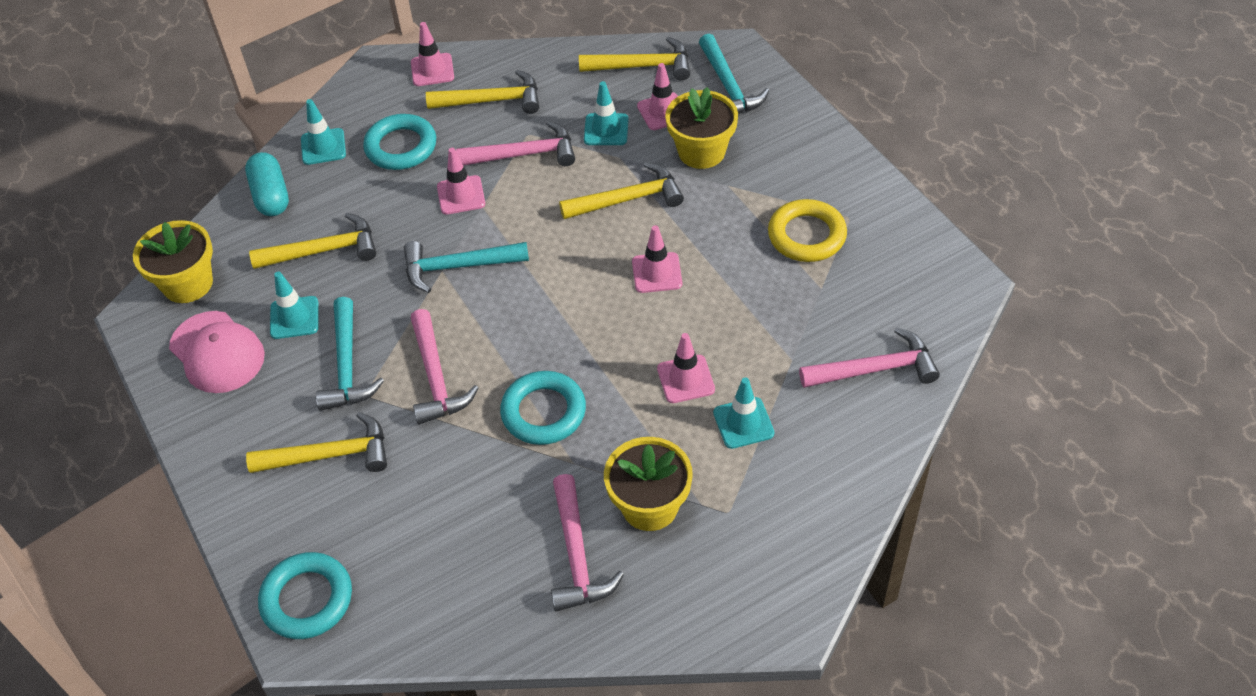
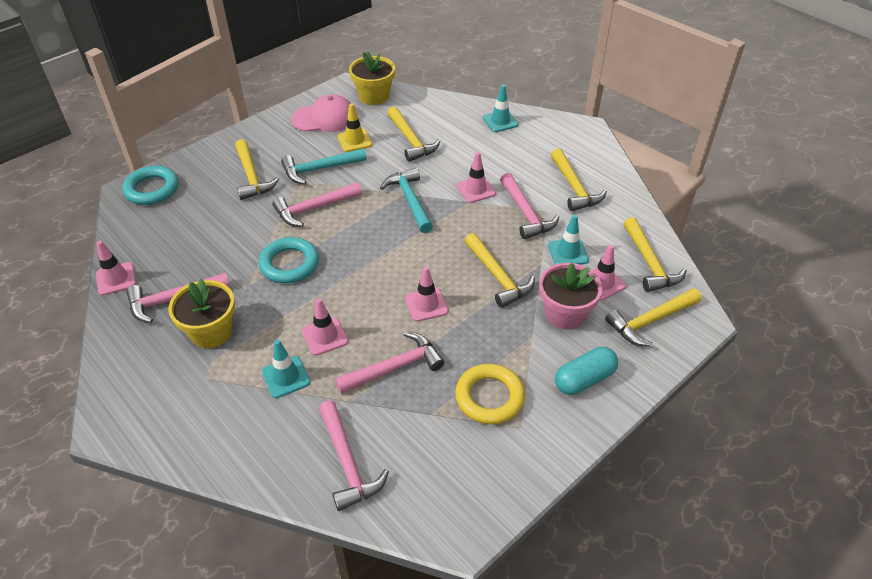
camera: 75 degrees right, 5 degrees down
pink cap [169,311,265,393] -> pink cap turned 135 degrees counterclockwise [291,94,351,132]
turquoise capsule [245,152,289,216] -> turquoise capsule moved to [555,347,618,395]
turquoise traffic cone [270,272,319,339] -> yellow traffic cone [337,103,372,152]
turquoise ring [363,114,436,170] -> none
pink traffic cone [411,22,454,86] -> pink traffic cone moved to [96,241,136,295]
yellow flower pot [665,87,738,169] -> pink flower pot [539,263,603,329]
turquoise hammer [699,34,769,114] -> yellow hammer [605,288,701,347]
none -> pink hammer [335,332,444,394]

